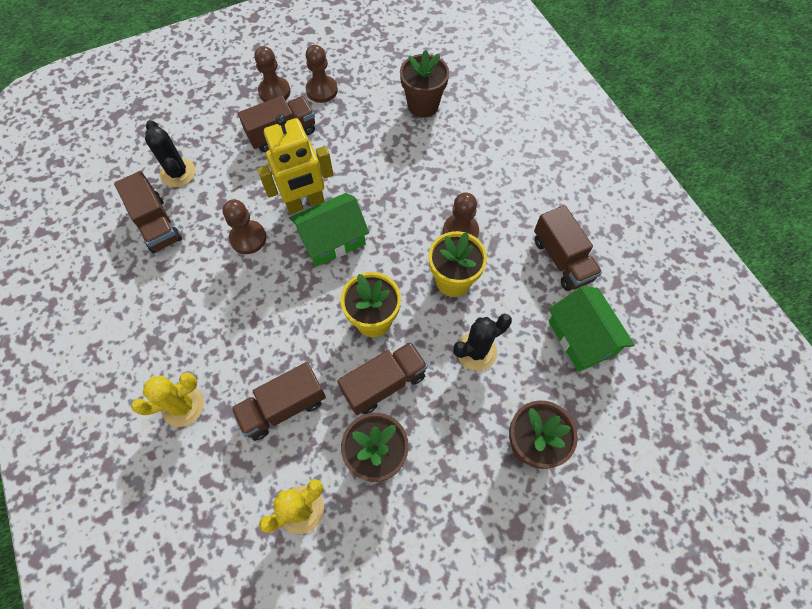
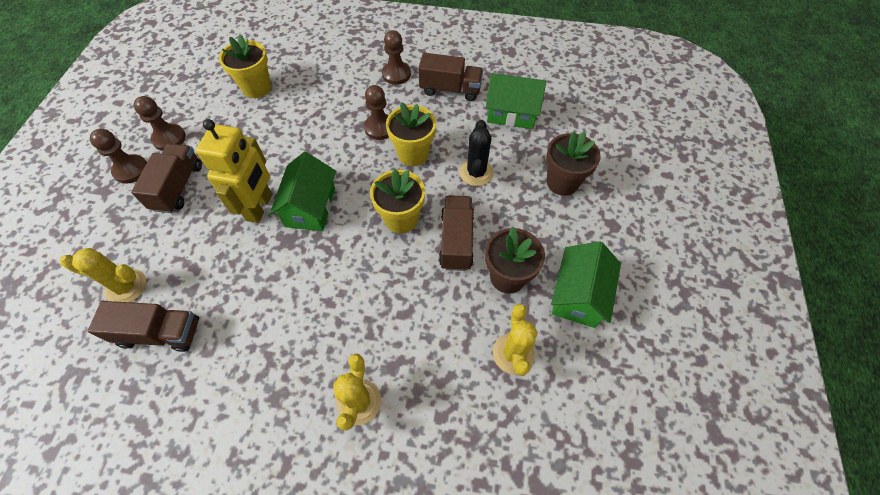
camera: 55 degrees left, 5 degrees down
black cactus [145,120,196,187] -> yellow cactus [60,248,146,302]
brown pawn [223,199,266,254] -> brown pawn moved to [382,30,411,85]
brown truck [231,362,326,441] -> none
brown flower pot [400,50,449,118] -> yellow flower pot [219,34,271,98]
none -> green house [551,241,621,328]

